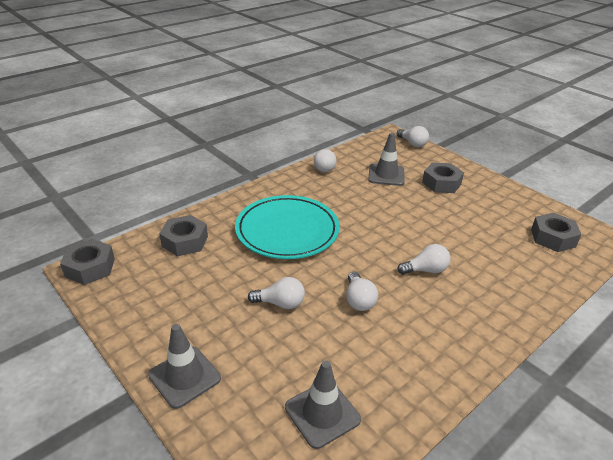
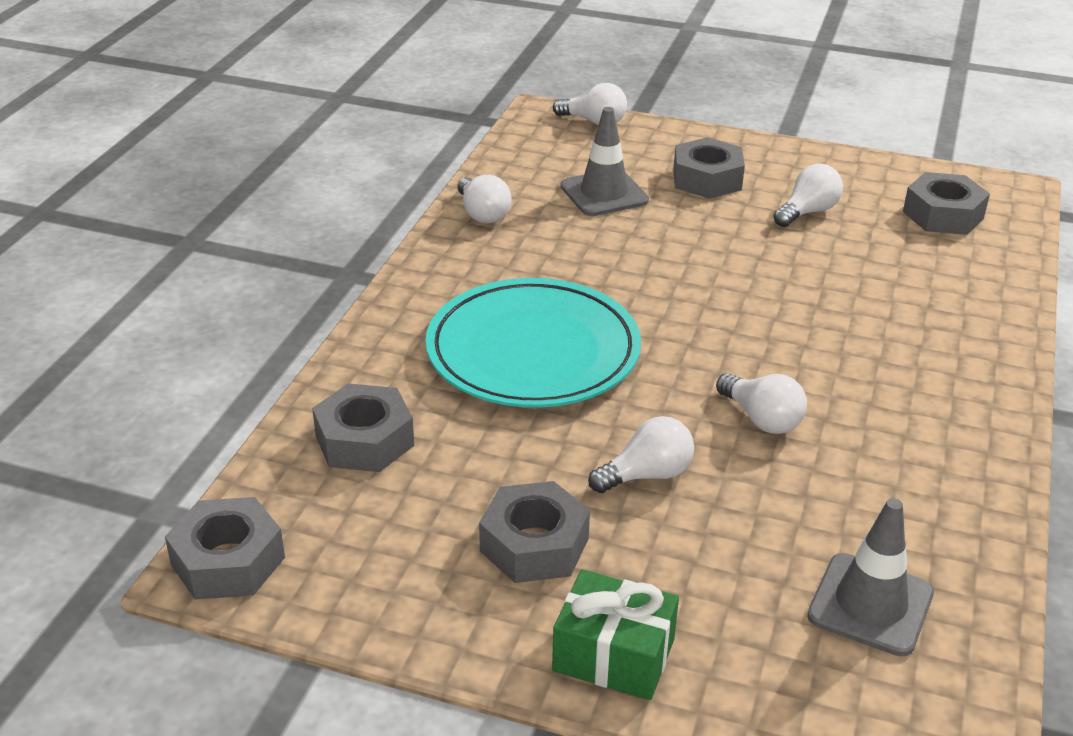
camera: 30 degrees left, 0 degrees up
grey traffic cone [148,324,221,409] -> green gift [552,569,679,700]
white light bulb [397,244,450,275] -> white light bulb moved to [774,164,843,227]
none -> grey nut [479,481,590,583]

